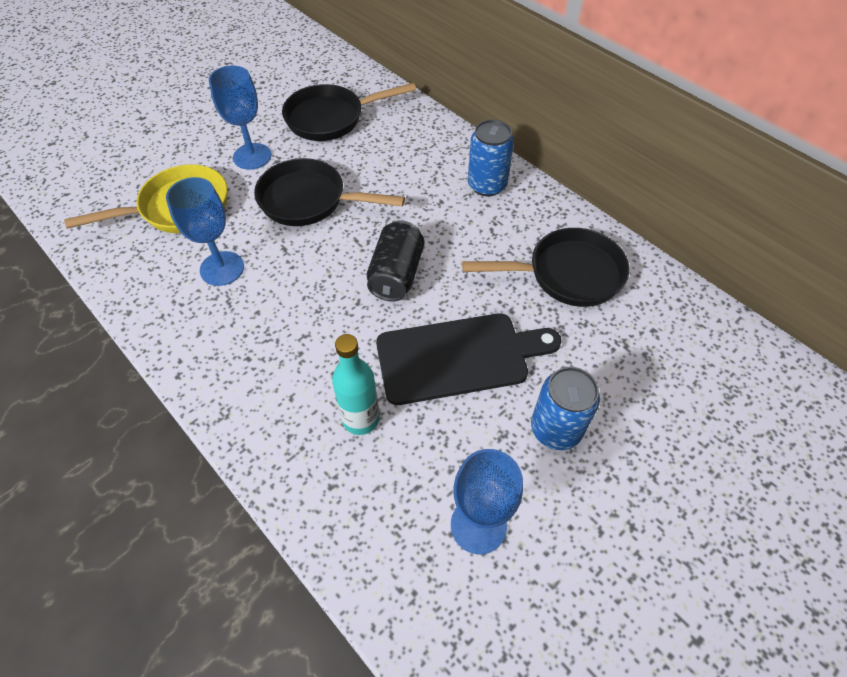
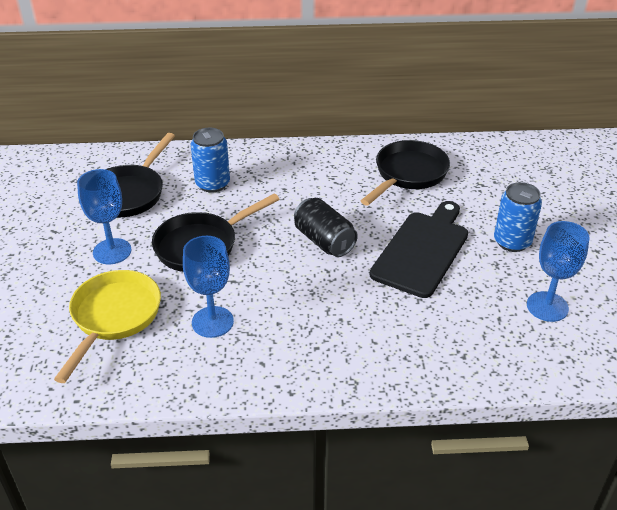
camera: 50 degrees left, 15 degrees down
turquoise bottle [332,334,379,435] -> none
blue can [468,119,514,196] -> blue can moved to [191,128,230,193]

